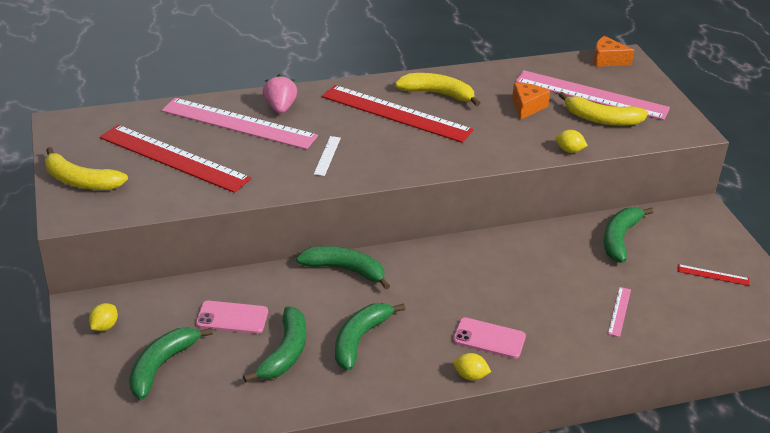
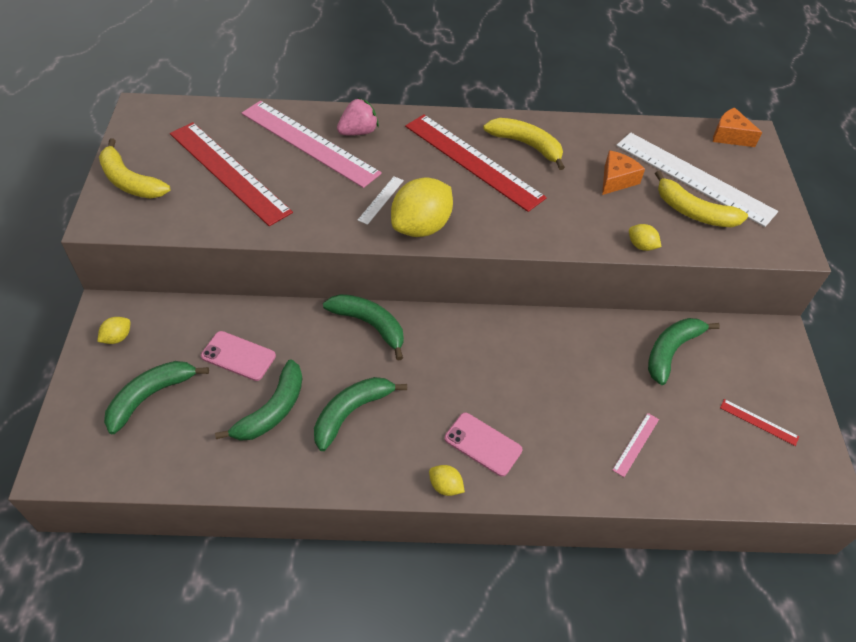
camera: 15 degrees right, 15 degrees up
pink strawberry [263,74,297,114] -> pink strawberry turned 45 degrees clockwise [337,98,379,135]
pink ruler [515,70,670,120] -> white ruler [616,132,778,227]
none -> yellow lemon [391,177,453,237]

